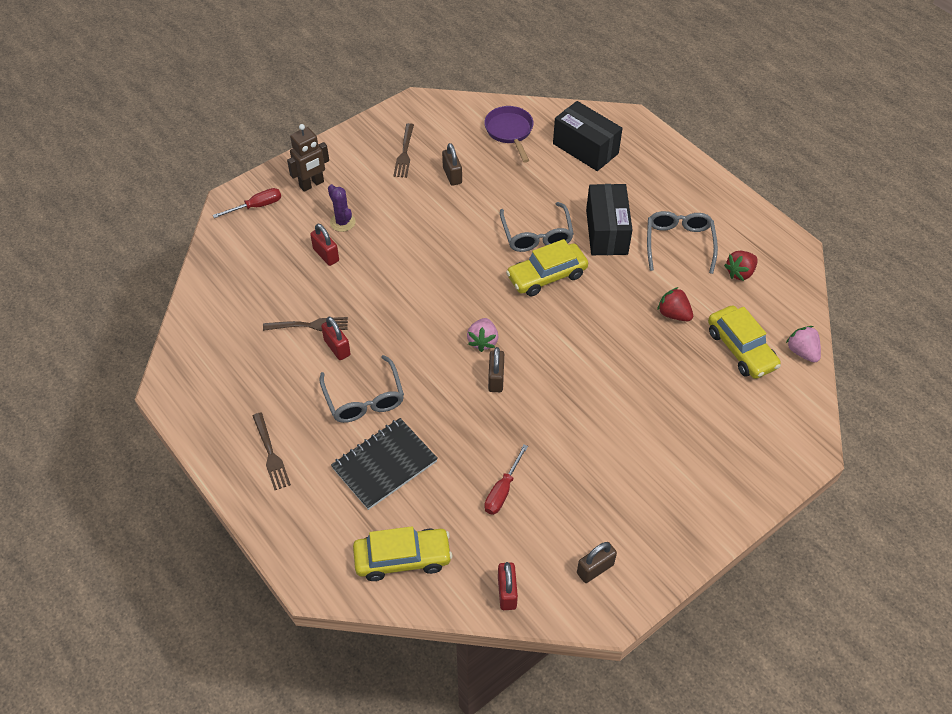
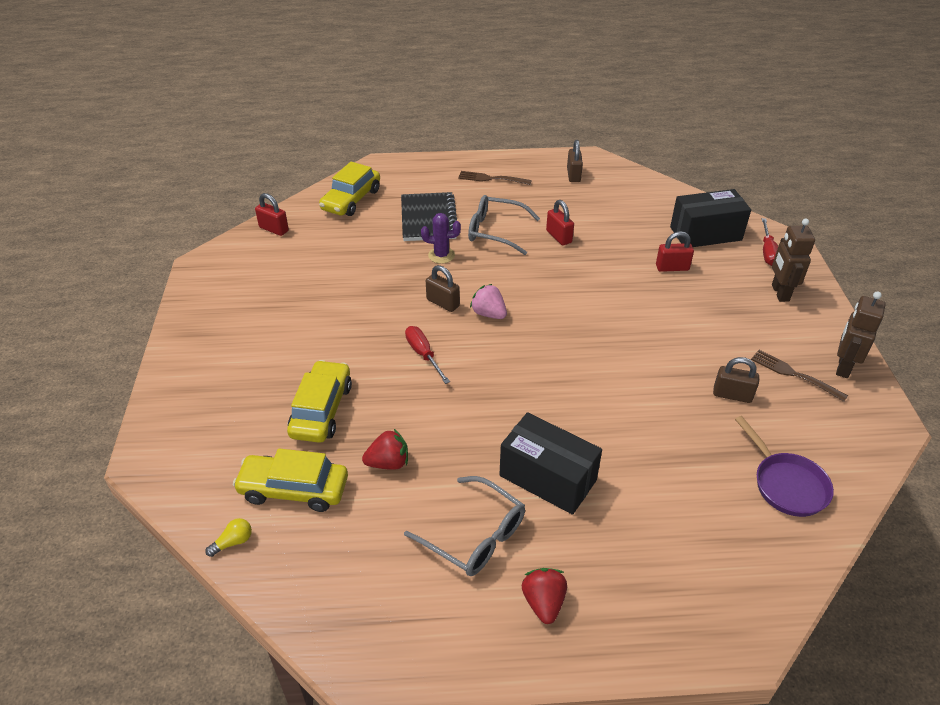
camera: 125 degrees right, 10 degrees down
brown fork [263,317,348,331] -> none
red padlock [321,317,351,360] -> red padlock turned 60 degrees clockwise [546,200,574,245]
purple cactus [328,184,356,232] -> purple cactus moved to [421,213,461,264]
purple pan [484,106,534,163] -> purple pan turned 45 degrees clockwise [735,416,834,517]
red screwdriver [485,444,528,515] -> red screwdriver moved to [405,326,450,384]
grey glasses [500,202,574,252] -> none
yellow car [506,239,588,296] -> yellow car moved to [287,360,352,443]
black box [553,101,622,171] -> black box moved to [670,189,751,247]
brown padlock [577,542,617,583] -> brown padlock moved to [567,140,583,182]
red strawberry [724,251,758,281] -> red strawberry moved to [522,568,567,624]
pink strawberry [786,326,821,363] -> yellow light bulb [205,518,252,557]
none -> brown robot [836,291,886,378]

